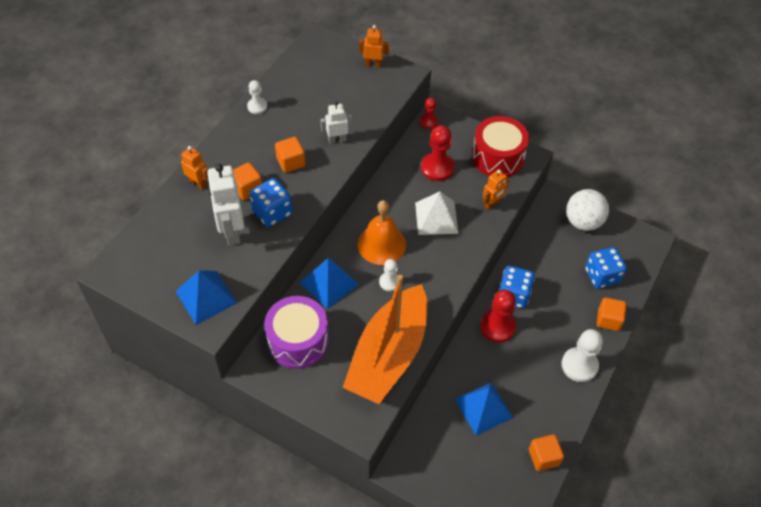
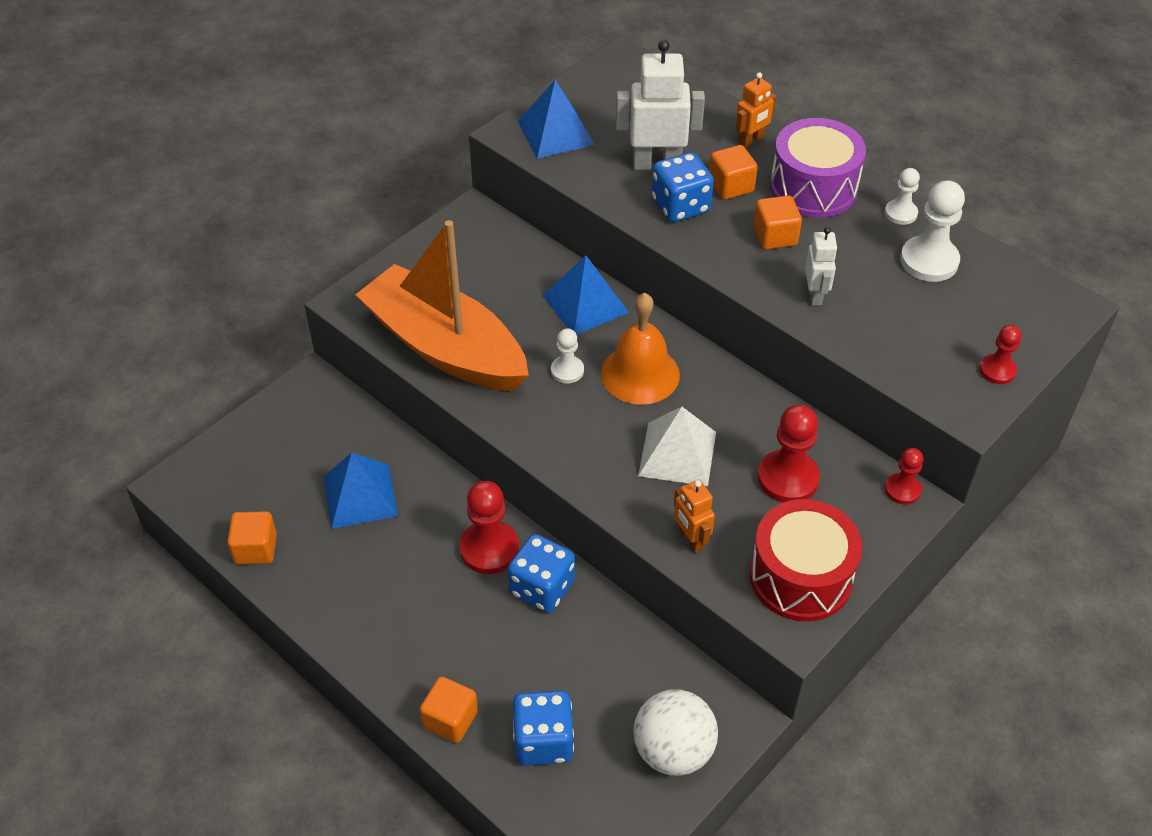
camera: 105 degrees right, 5 degrees down
purple drum [264,296,329,369] -> purple drum moved to [770,118,866,218]
orange robot [359,25,389,67] -> red pawn [980,325,1021,384]
white pawn [561,329,603,382] -> white pawn moved to [900,180,965,282]

